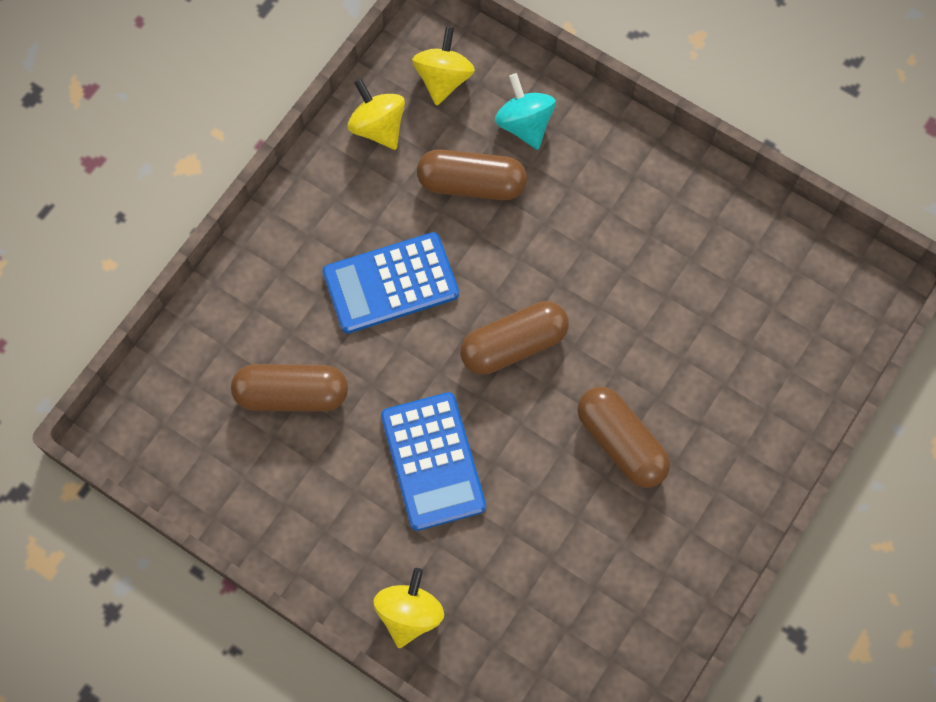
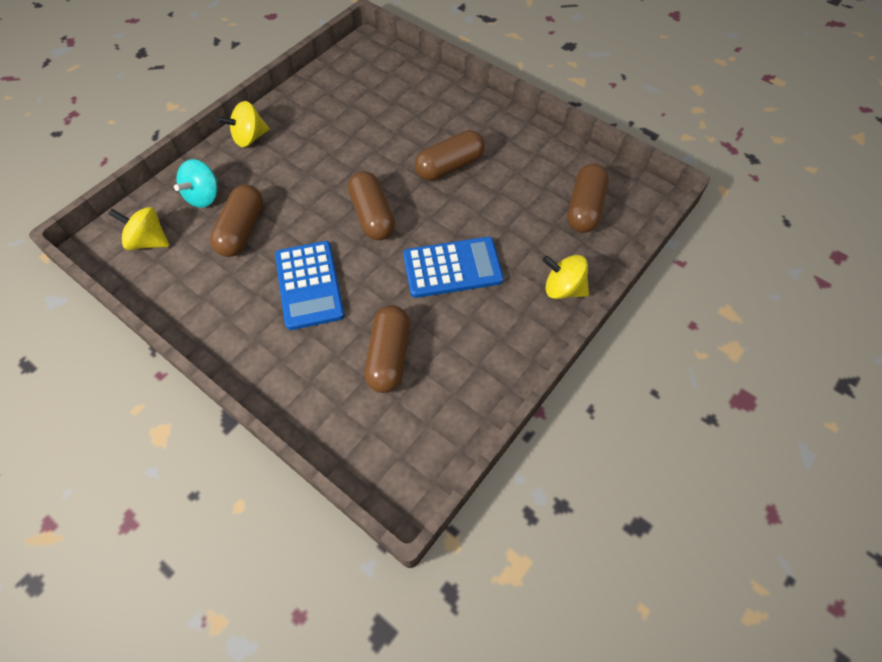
camera: 85 degrees left, 10 degrees down
yellow spinning top [348,78,405,150] -> yellow spinning top moved to [217,101,270,147]
turquoise spinning top [495,73,556,150] -> turquoise spinning top turned 45 degrees counterclockwise [174,159,218,208]
none -> brown capsule [567,164,609,233]

